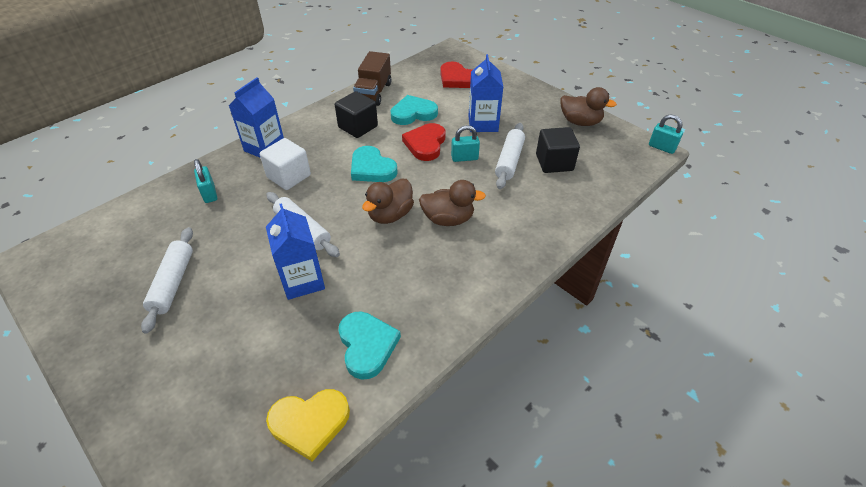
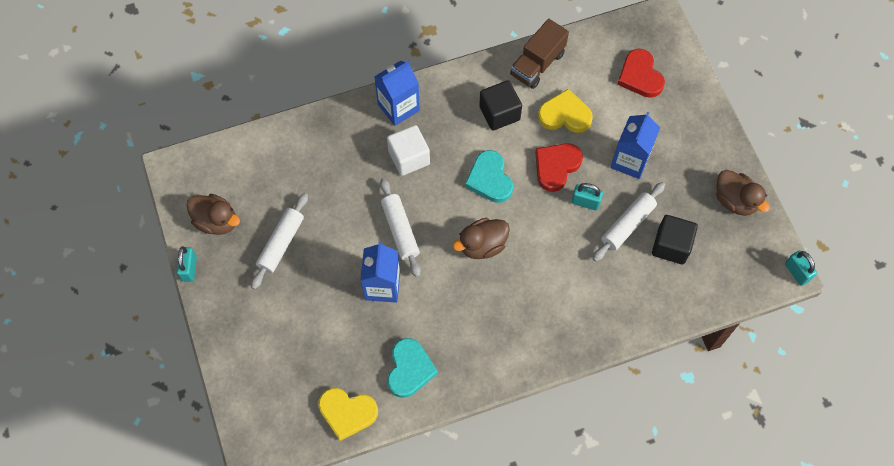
camera: 25 degrees right, 20 degrees up
turquoise padlock [194,159,217,203] -> turquoise padlock moved to [177,246,197,282]
turquoise heart [391,95,438,125] -> yellow heart [538,89,593,133]
brown duck [419,180,486,226] -> brown duck moved to [186,194,240,235]

